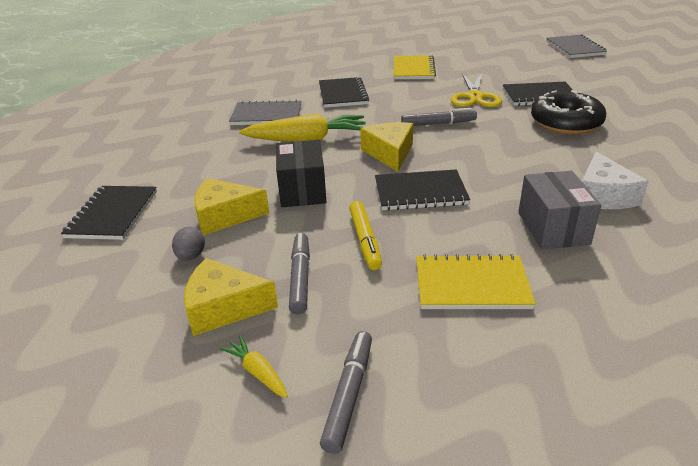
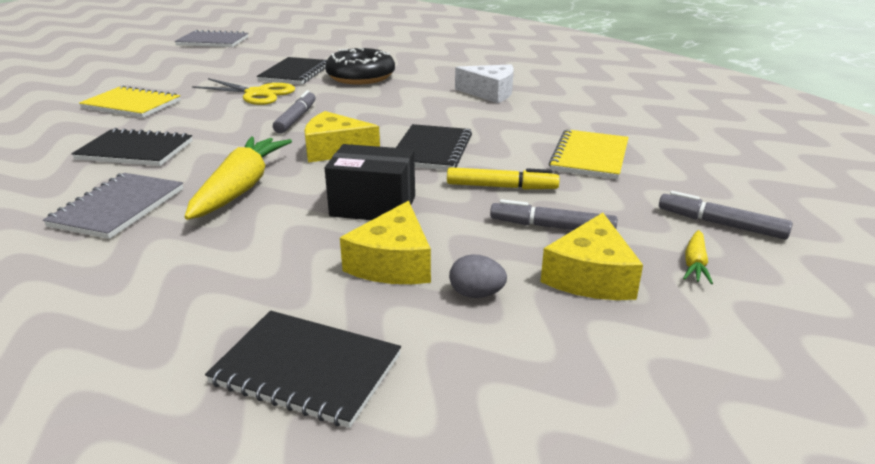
camera: 75 degrees left, 5 degrees down
yellow carrot [220,335,288,398] -> yellow carrot turned 45 degrees counterclockwise [683,230,713,284]
grey box [518,171,601,249] -> none

